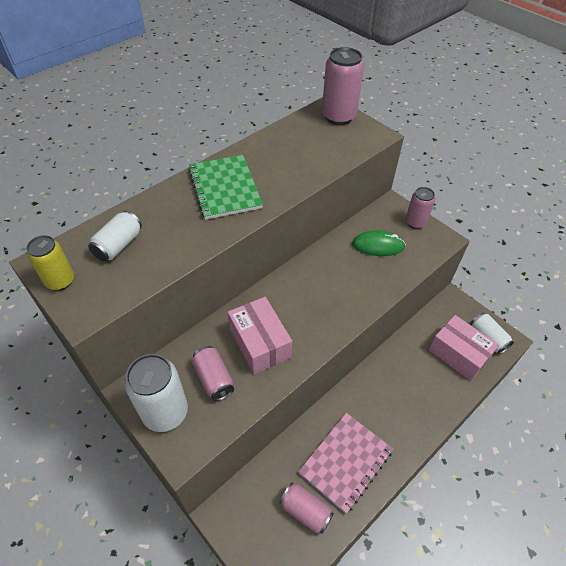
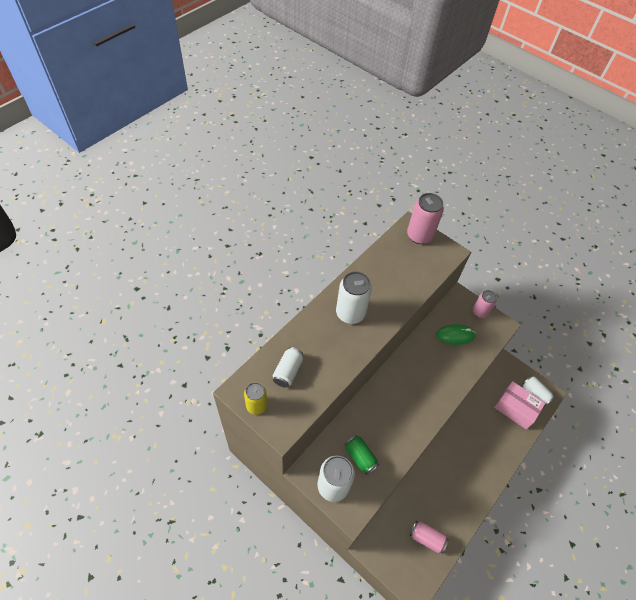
camera: 10 degrees left, 5 degrees up
green notebook [188,155,263,220] -> white can [336,271,372,324]
pink can [192,346,234,401] -> green can [345,435,379,475]
pink box [228,297,292,374] -> none
pink notebook [298,413,393,514] -> none

